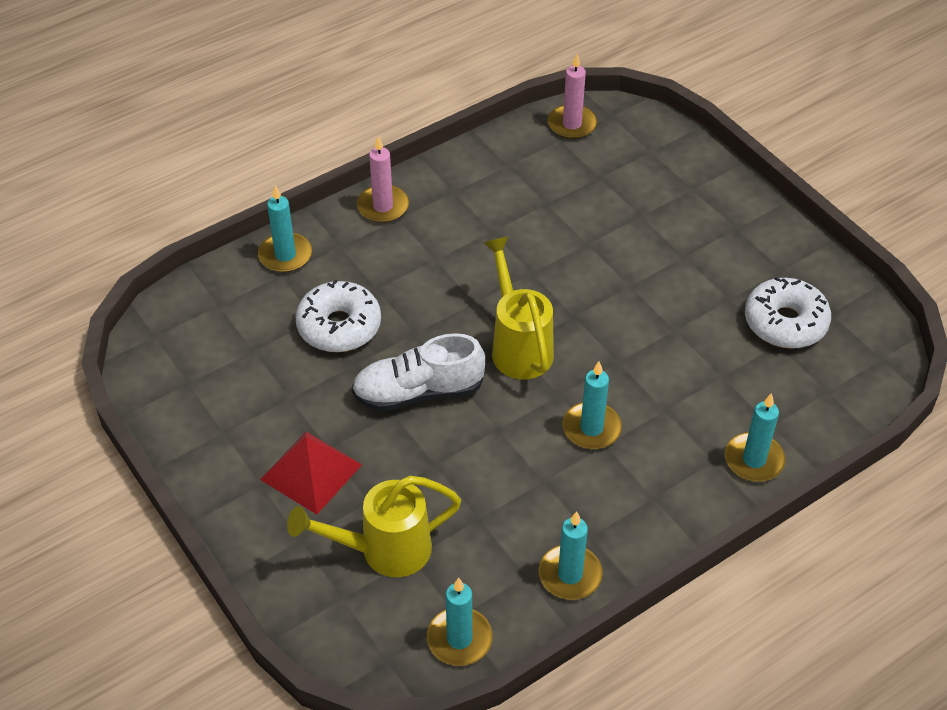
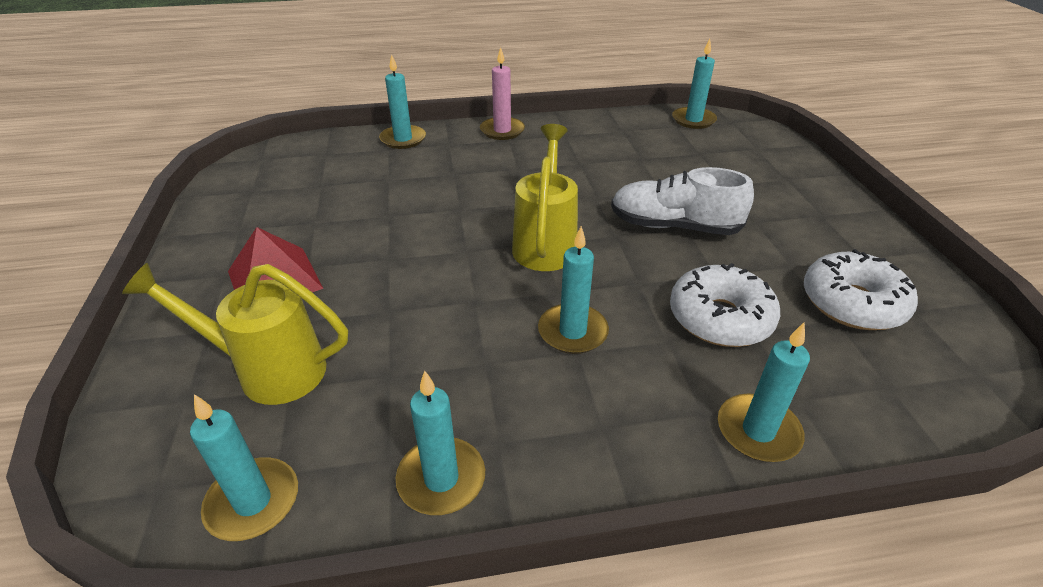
camera: 25 degrees right, 10 degrees down
white donut [295,279,381,352] -> white donut moved to [670,263,780,347]
white shoe [351,333,485,411] -> white shoe moved to [611,167,754,235]
pink candle [548,54,597,139] -> turquoise candle [672,39,717,129]

